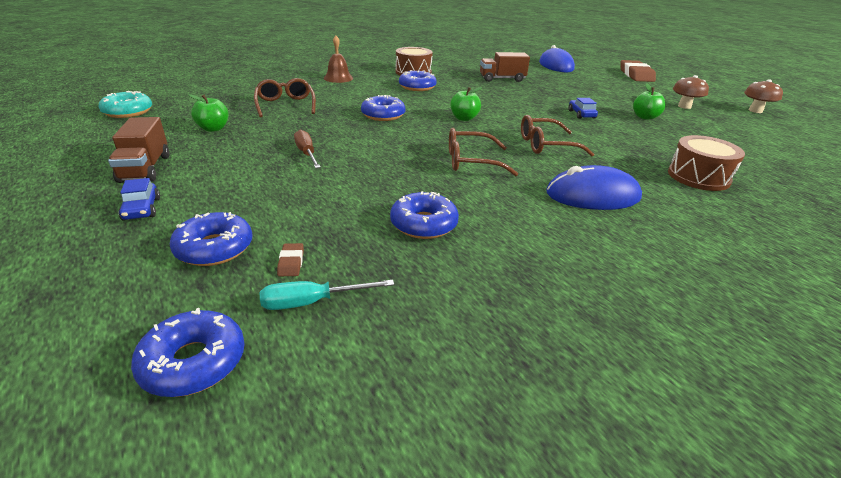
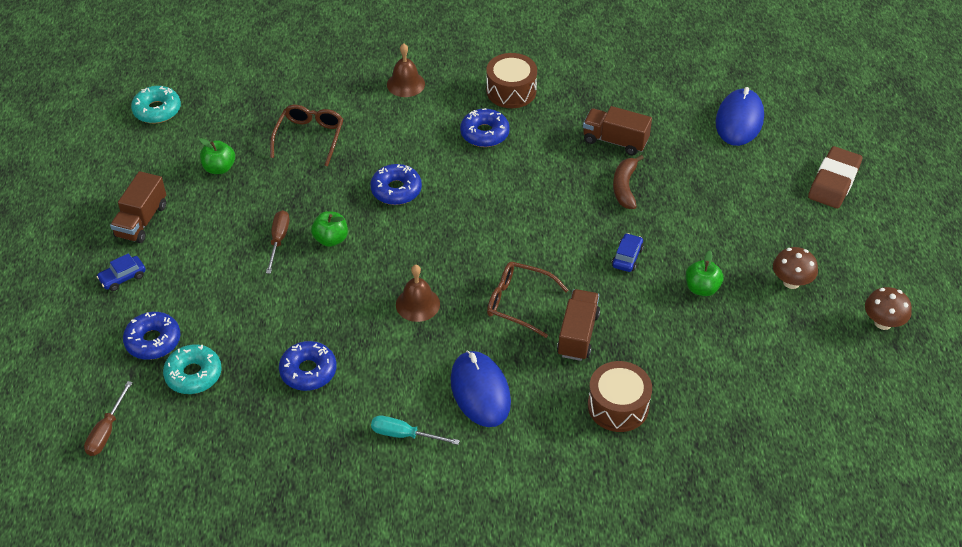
camera: 30 degrees right, 15 degrees up
blue car [118,178,160,221] -> blue car turned 45 degrees clockwise [96,253,146,291]
blue donut [131,308,245,397] -> brown screwdriver [84,381,133,456]
turquoise screwdriver [260,280,394,310] -> turquoise screwdriver moved to [371,416,460,445]
brown eraser [277,243,304,276] -> turquoise donut [163,344,222,394]
brown glasses [449,128,518,176] -> brown bell [396,265,440,322]
green apple [451,87,482,121] -> green apple moved to [311,211,348,247]
blue mouse [546,165,642,210] -> blue mouse turned 45 degrees clockwise [450,351,511,427]
none -> brown truck [557,289,600,361]
none -> brown banana [613,154,644,209]

